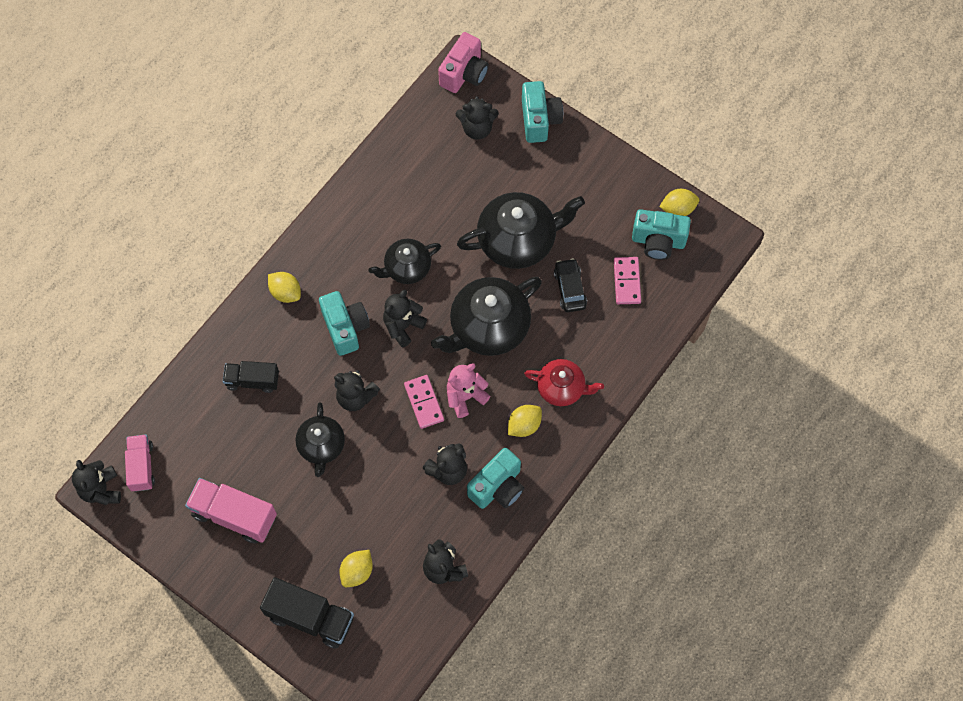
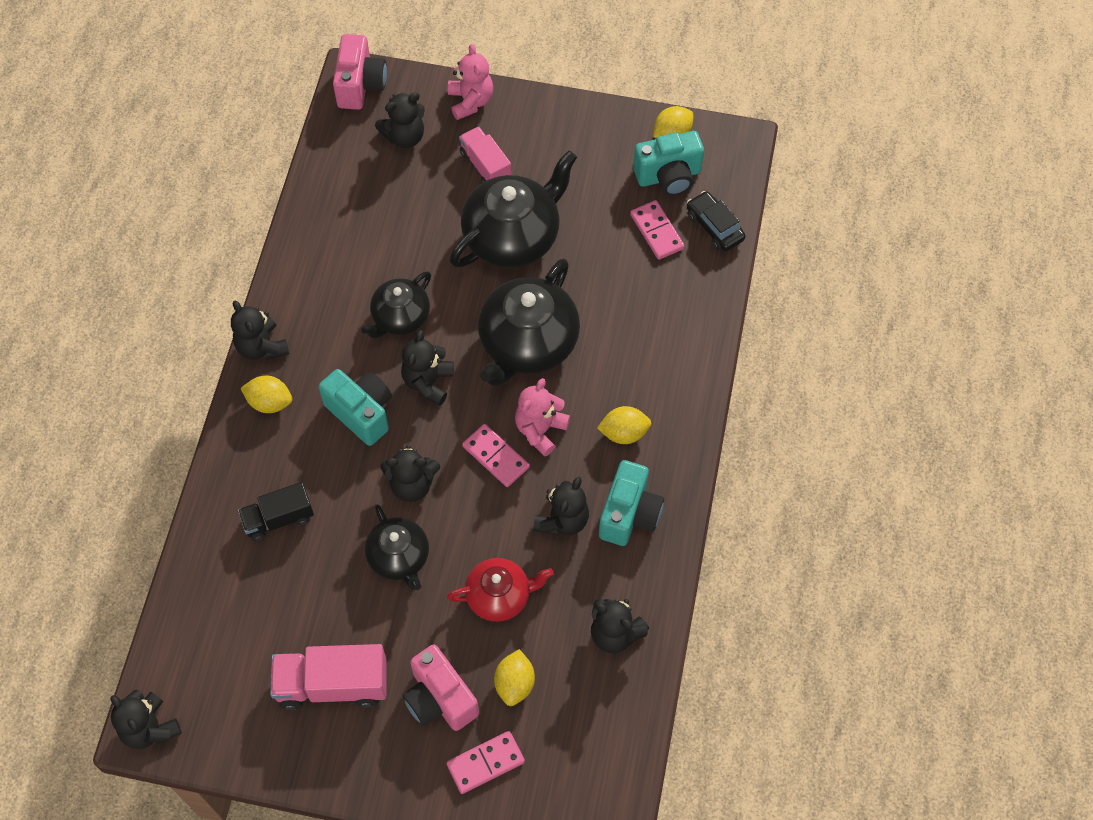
camera: 25 degrees left, 5 degrees down
pink truck [125,434,155,492] -> pink truck moved to [459,127,512,183]
black truck [260,577,354,648] -> pink domino [447,731,525,794]
yellow lemon [508,405,542,437] -> yellow lemon turned 60 degrees clockwise [597,406,651,444]
turquoise camera [522,81,563,143] -> pink teddy bear [448,44,493,120]
red teapot [524,359,604,406] -> red teapot moved to [447,558,554,622]
black car [554,258,587,312] -> black car moved to [687,191,746,251]
none -> black teddy bear [231,301,289,360]
none -> pink camera [402,644,479,731]

